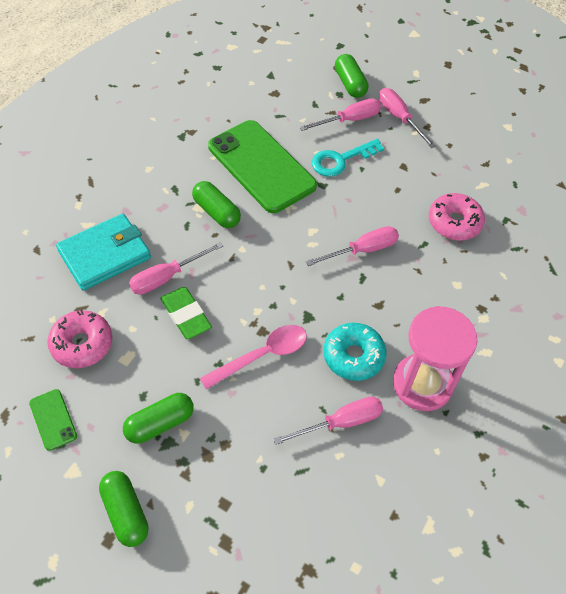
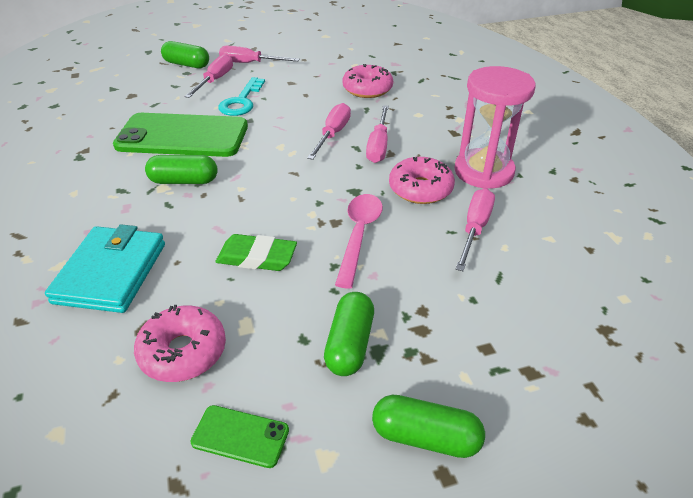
camera: 45 degrees left, 15 degrees down
pink screwdriver [129,242,223,295] -> pink screwdriver moved to [366,105,389,163]
turquoise donut [323,323,386,381] -> pink donut [389,157,455,204]

